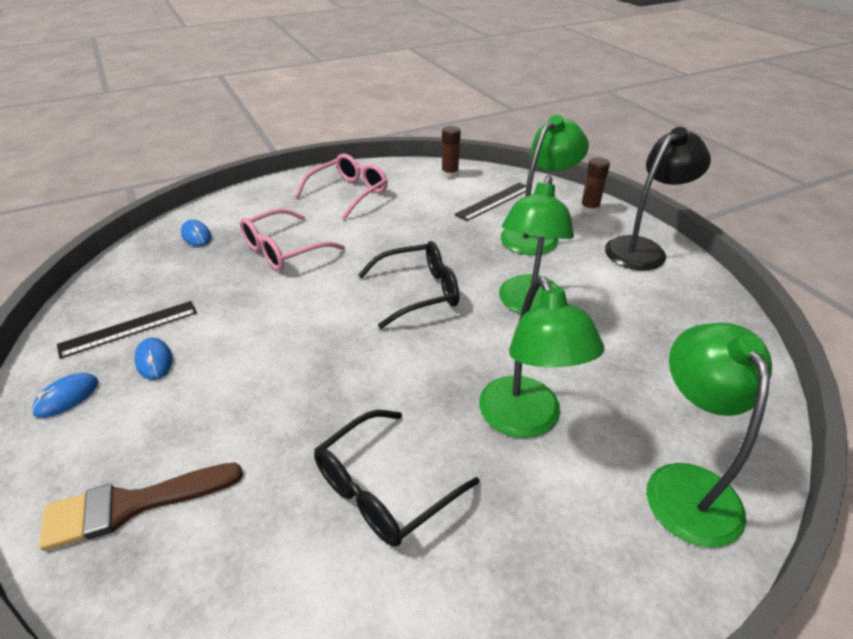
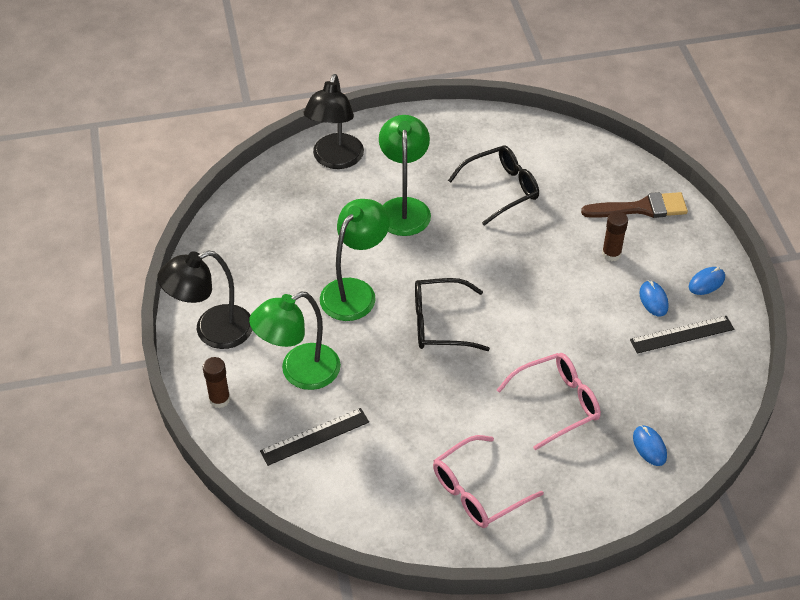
camera: 165 degrees left, 10 degrees up
brown glue stick [442,126,461,178] -> brown glue stick moved to [602,211,628,261]
green lamp [646,323,772,547] -> black lamp [304,74,364,169]

